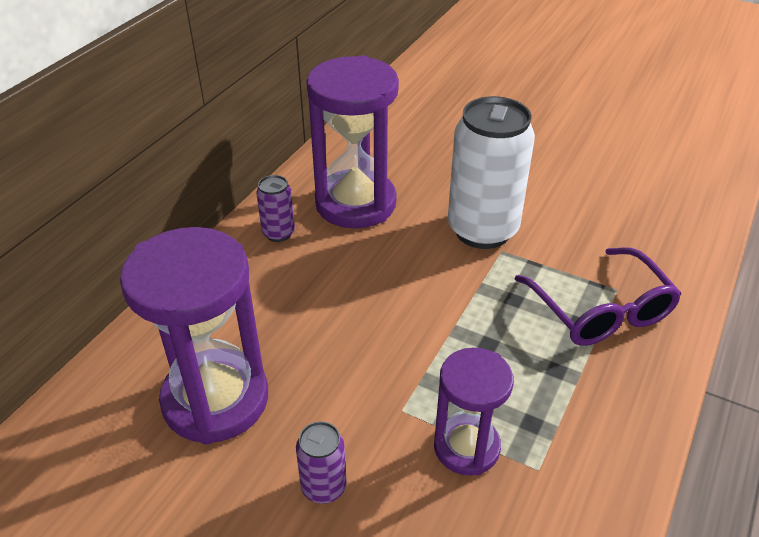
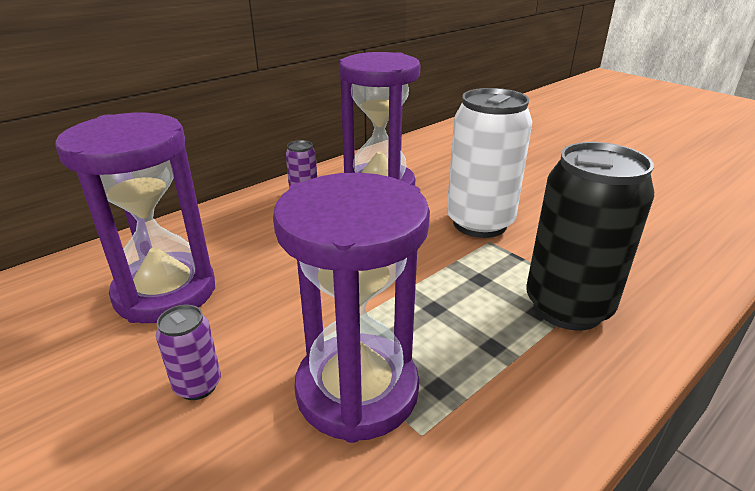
camera: 20 degrees right, 10 degrees down
purple hourglass [434,348,514,476] -> purple hourglass [273,173,430,443], size x1.68
purple glasses [515,247,681,346] -> black can [526,142,654,330]

